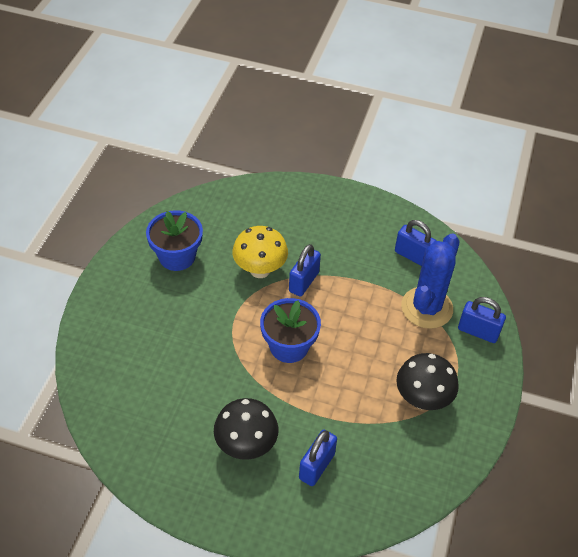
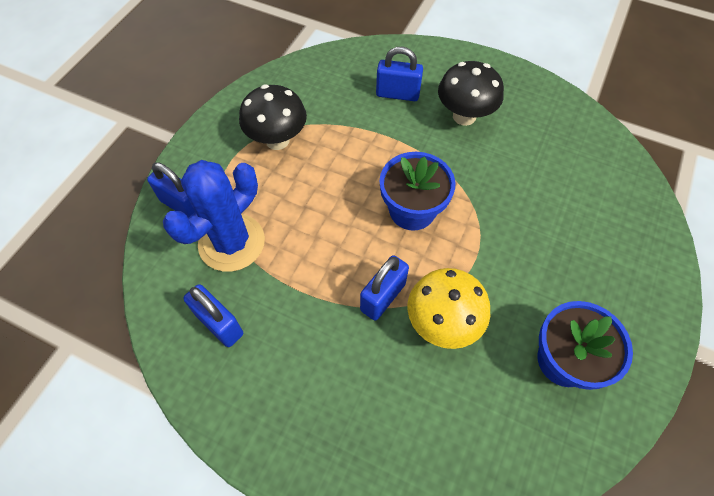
camera: 170 degrees left, 10 degrees up
blue padlock [299,430,337,486] -> blue padlock turned 60 degrees clockwise [376,47,423,101]

